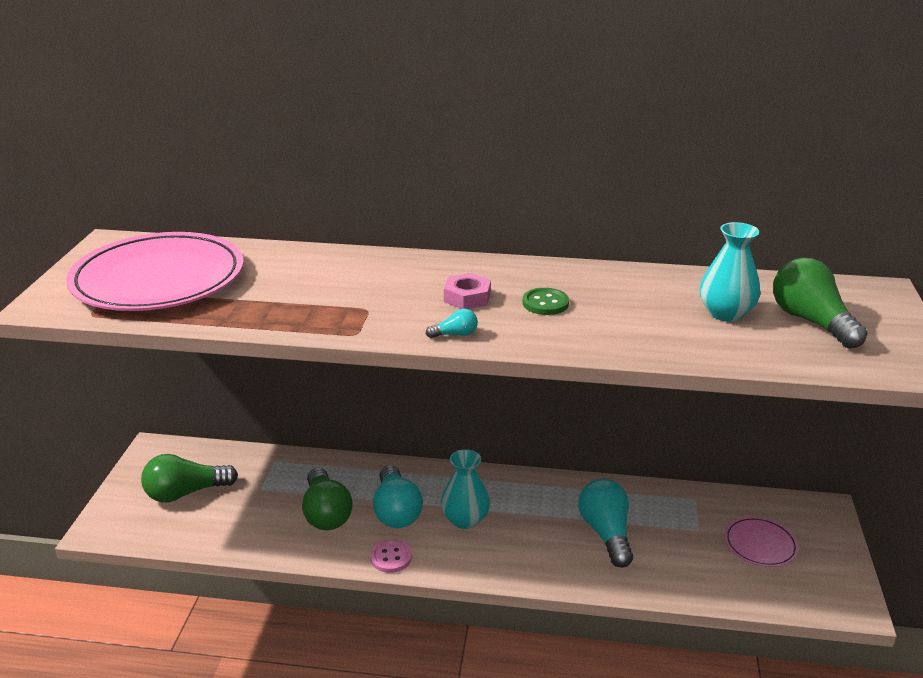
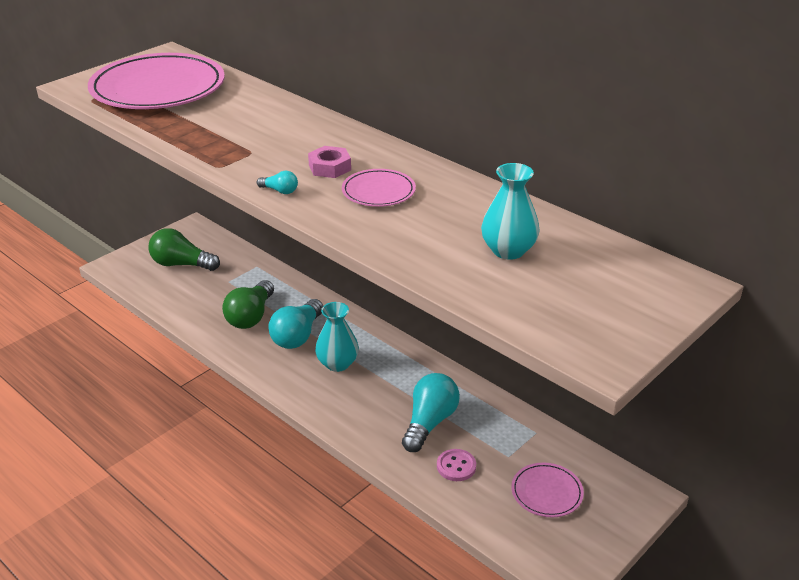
camera: 35 degrees right, 5 degrees up
pink button [370,539,412,573] -> pink button moved to [437,449,476,481]
green button [522,288,569,315] -> pink plate [342,169,416,207]
green light bulb [773,258,868,349] -> none

